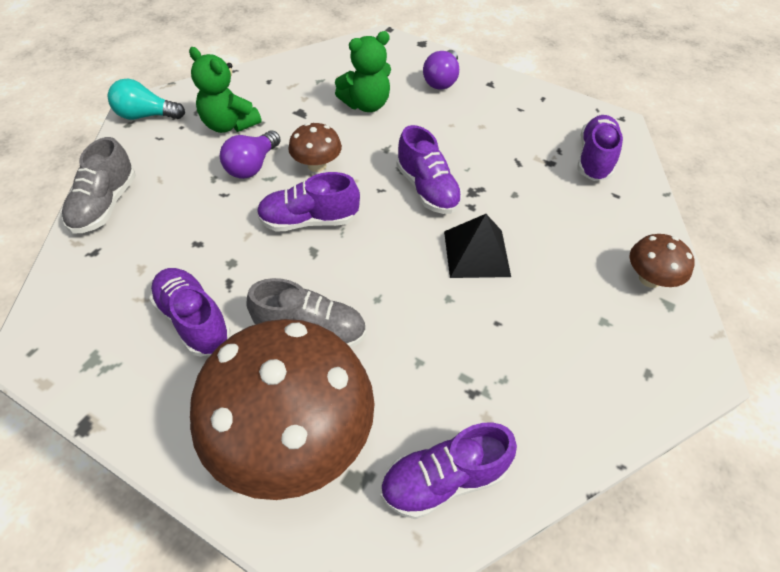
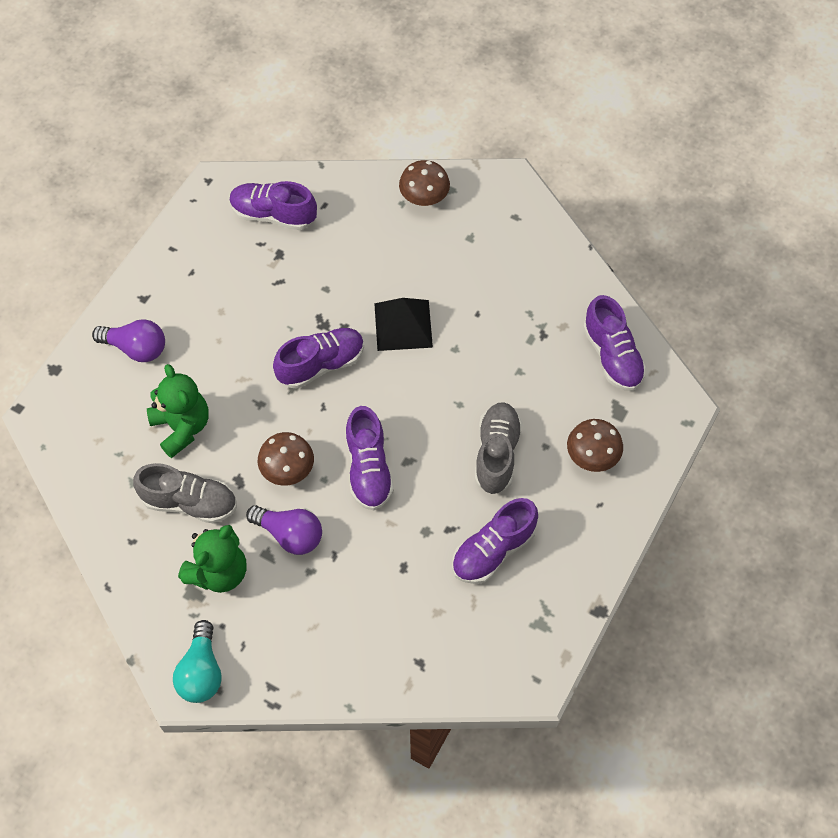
camera: 90 degrees left, 10 degrees up
grey shoe [62,137,136,234] -> grey shoe moved to [133,463,237,523]
brown mushroom [190,319,375,500] -> brown mushroom [567,419,623,472], size x0.44

